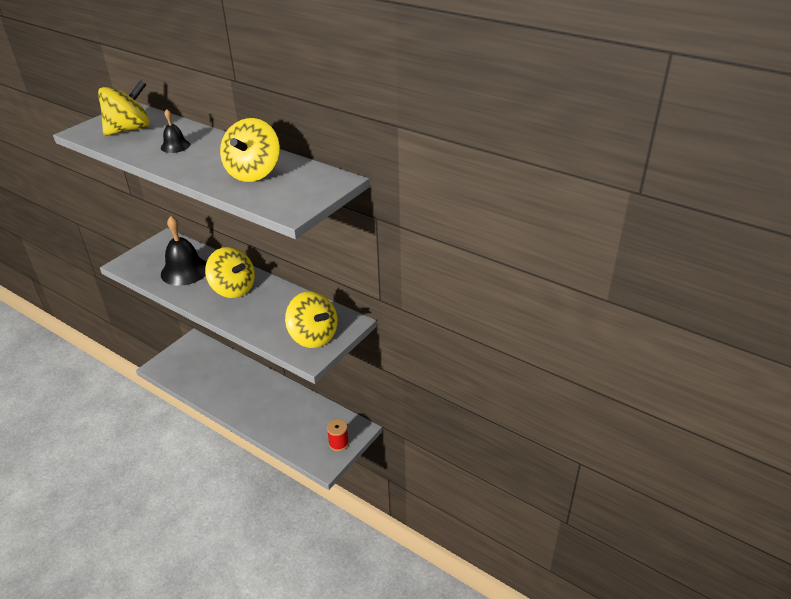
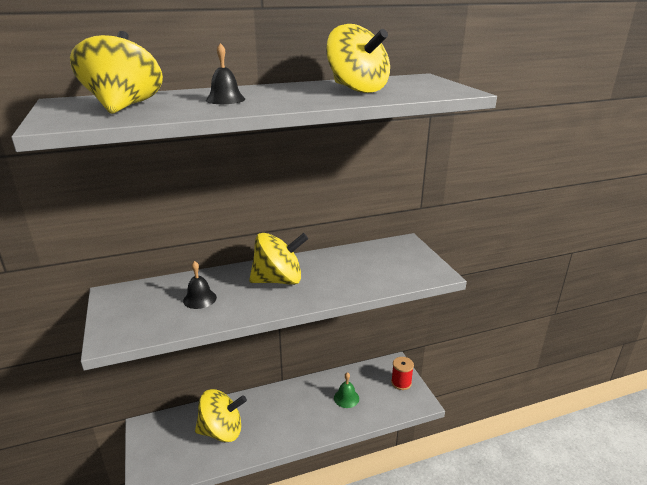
camera: 55 degrees left, 10 degrees down
black bell [161,216,206,286] -> black bell [183,261,217,309], size x0.52
yellow spinning top [285,291,337,348] -> yellow spinning top moved to [195,389,247,442]
none -> green bell [334,372,359,408]

